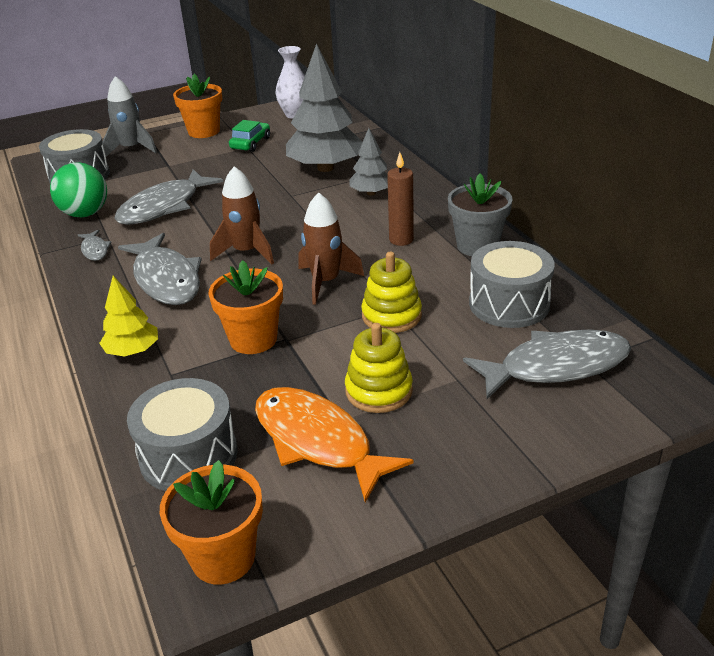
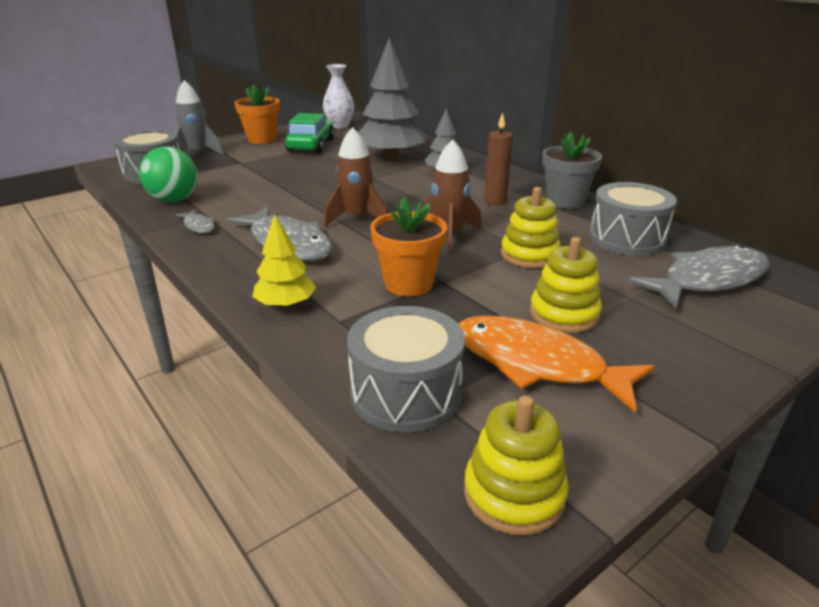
camera: 15 degrees left, 5 degrees down
grey fish [114,169,223,225] -> none
orange flower pot [160,460,263,585] -> yellow stacking toy [464,395,569,535]
green car [229,120,270,152] -> green car [285,113,335,153], size x1.51

